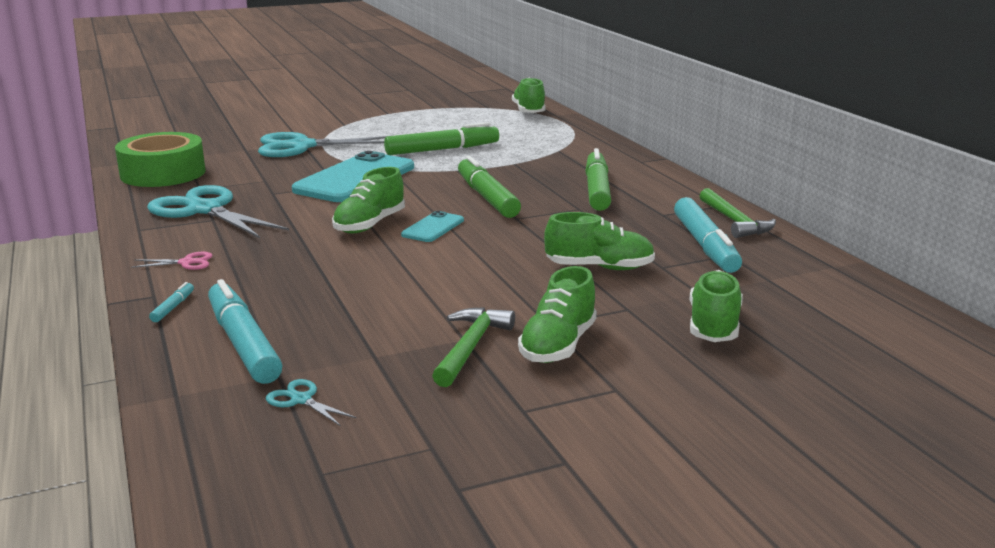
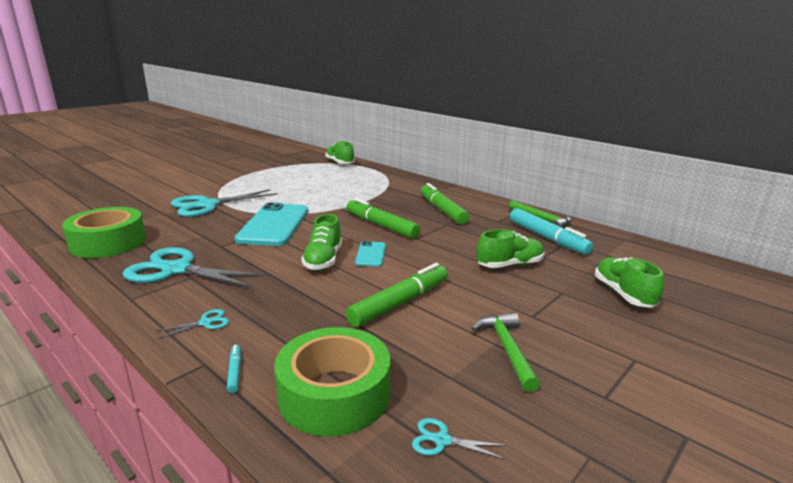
camera: 25 degrees left, 0 degrees up
pink scissors [131,252,212,270] -> turquoise scissors [155,309,229,339]
turquoise marker [208,279,282,384] -> green tape [275,327,390,437]
green marker [384,122,499,155] -> green marker moved to [346,263,448,327]
green shoe [518,266,597,363] -> none

